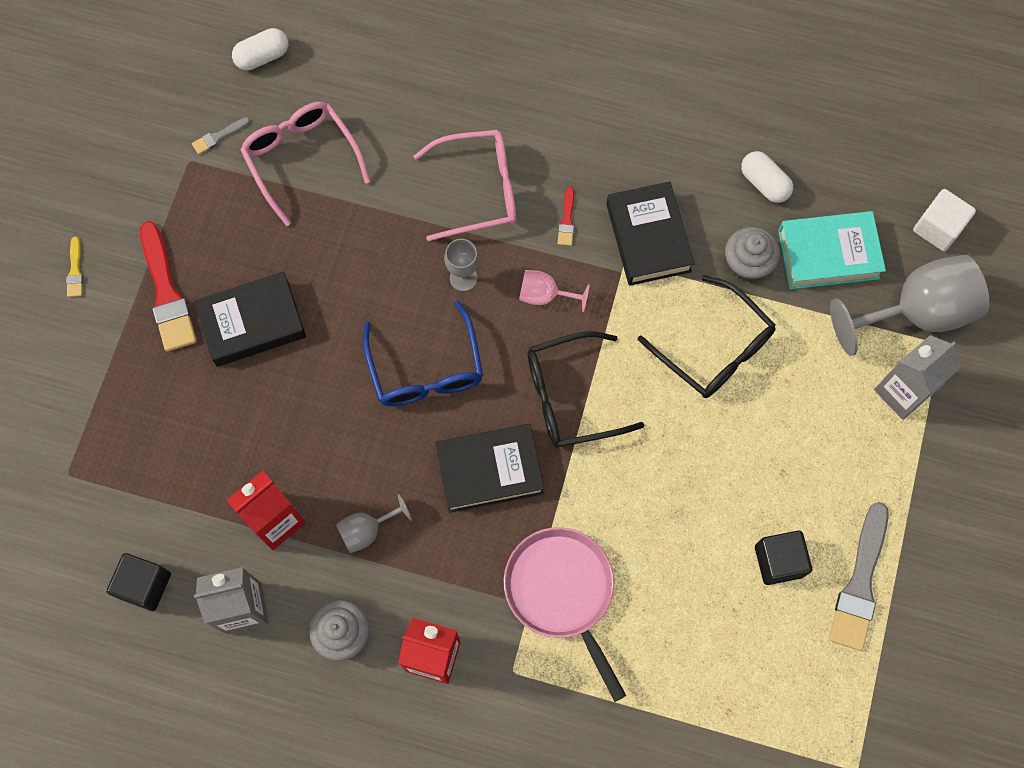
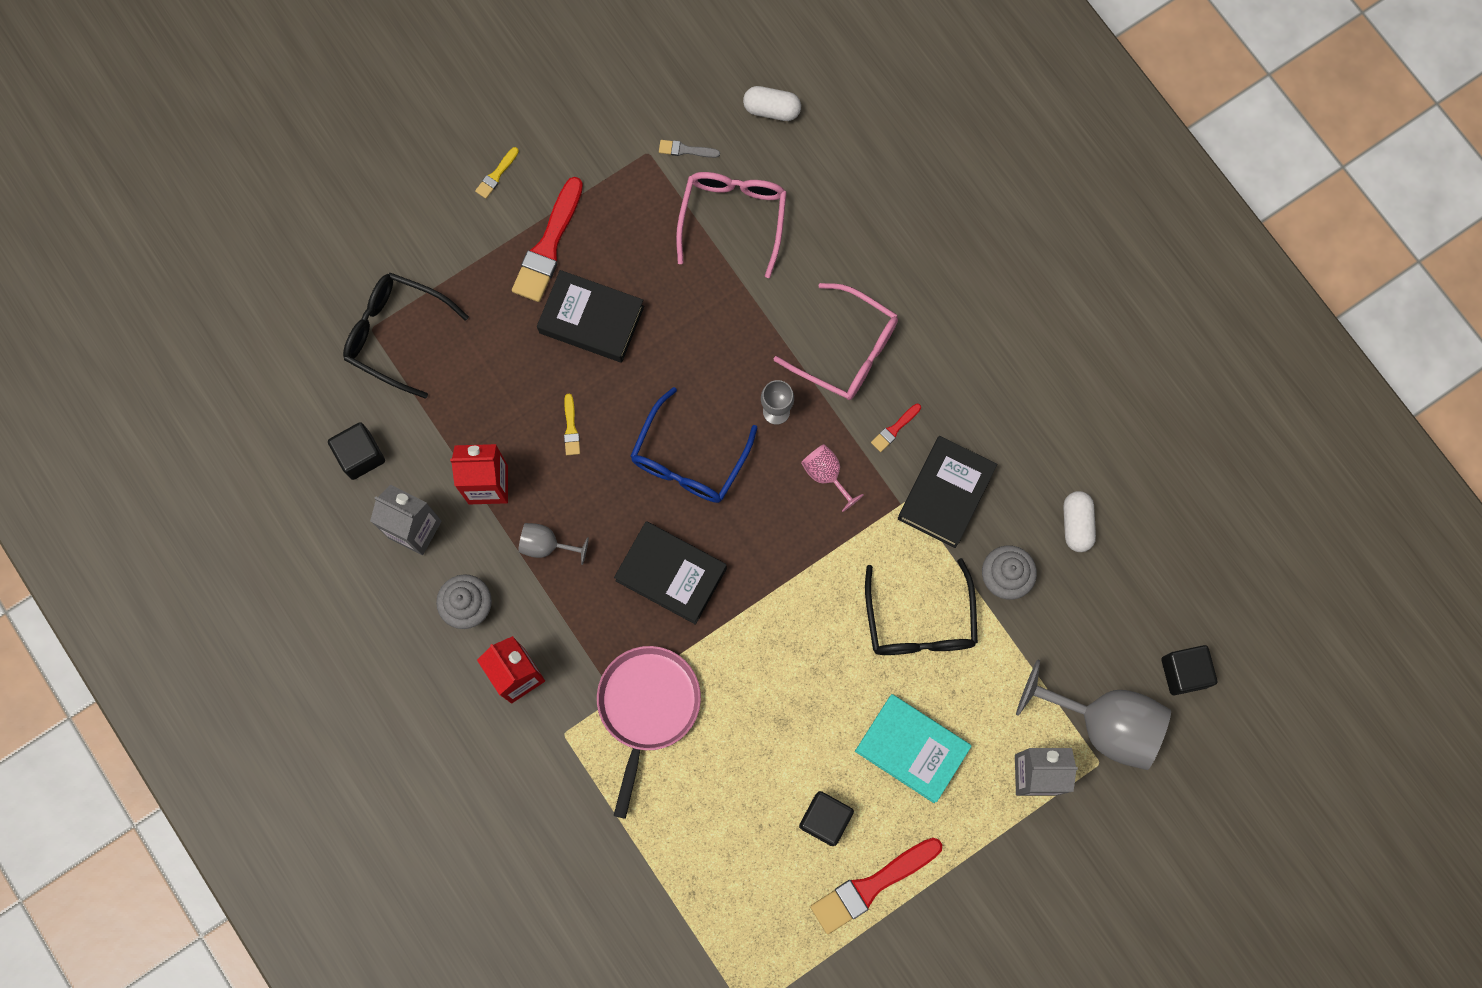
camera: 40 degrees right, 5 degrees up
black glasses [528,331,645,448] -> black glasses moved to [343,272,469,399]
turquoise book [778,211,886,289] -> turquoise book moved to [855,694,972,803]
grey brush [829,502,889,651] -> red brush [810,838,942,934]
white cube [913,189,976,251] -> black cube [1161,645,1217,695]
none -> yellow brush [564,394,580,455]

